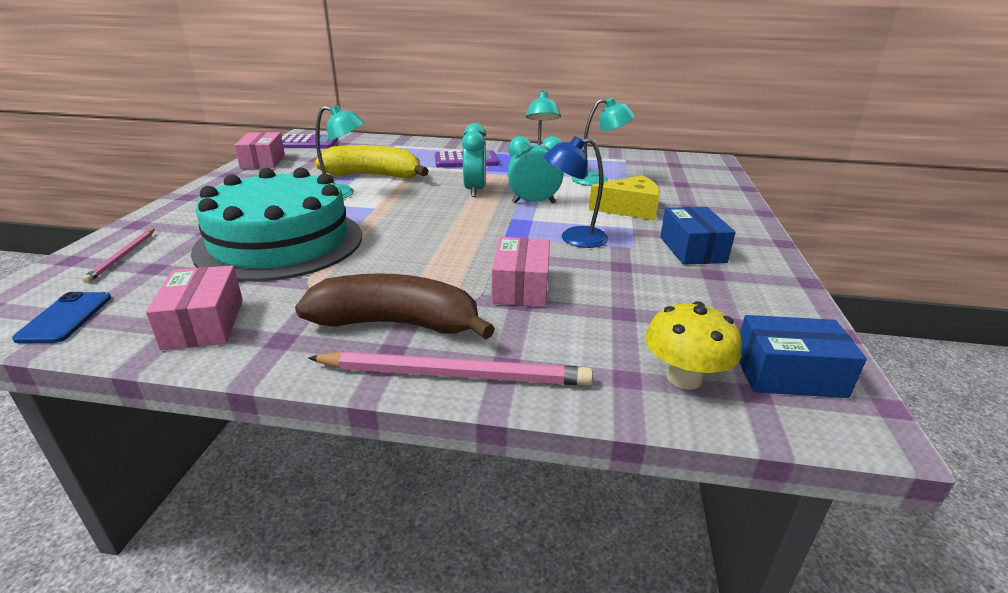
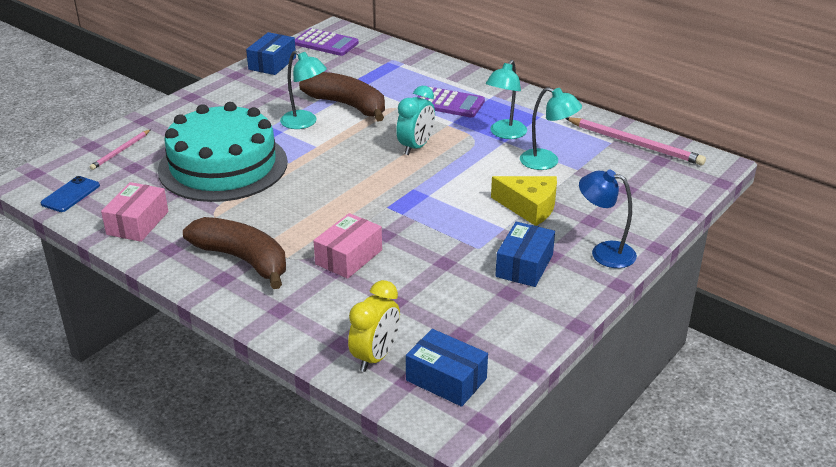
camera: 30 degrees right, 5 degrees up
pink box [234,132,285,169] -> blue box [246,32,296,75]
pink pencil [308,351,593,386] -> pink pencil moved to [565,118,706,165]
yellow banana [314,145,429,178] -> brown banana [299,72,385,121]
turquoise clock [508,136,563,203] -> none
blue lamp [544,136,609,248] -> blue lamp moved to [579,170,637,268]
yellow mushroom [645,301,742,390] -> yellow clock [348,280,400,372]

